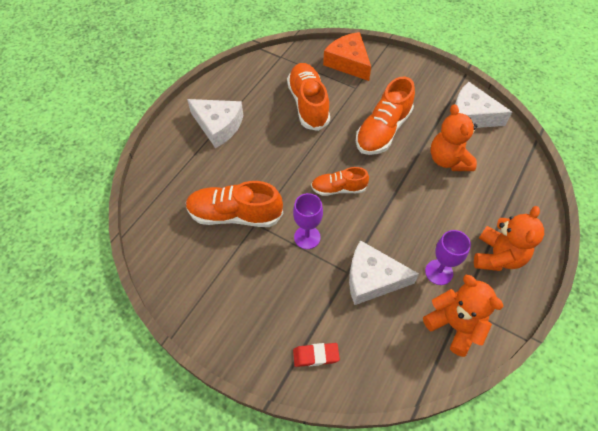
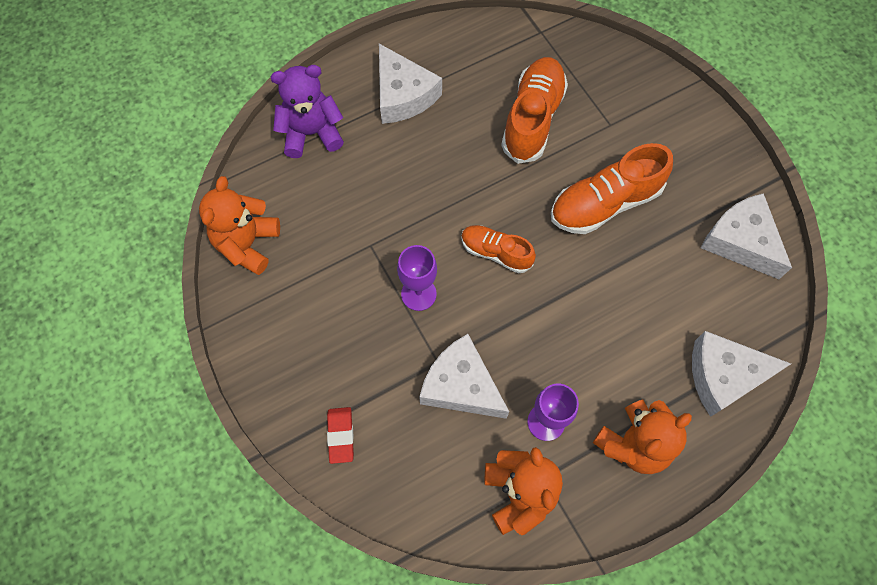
camera: 30 degrees right, 10 degrees up
orange shoe [186,181,283,227] -> none
red eraser [293,343,340,367] -> red eraser turned 60 degrees clockwise [327,407,354,464]
orange cheese [323,32,371,81] -> none
orange teddy bear [430,104,477,171] -> orange teddy bear moved to [199,176,280,275]
none -> purple teddy bear [271,65,344,158]
none -> white cheese [692,331,791,417]

